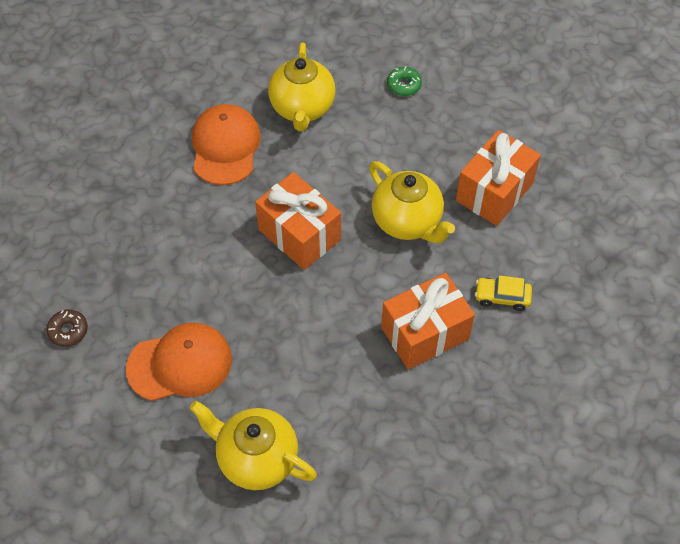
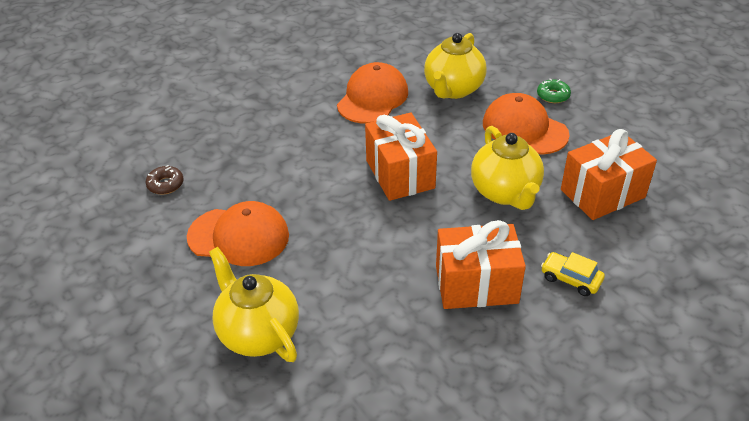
camera: 25 degrees right, 15 degrees down
none -> orange cap [483,93,570,154]

